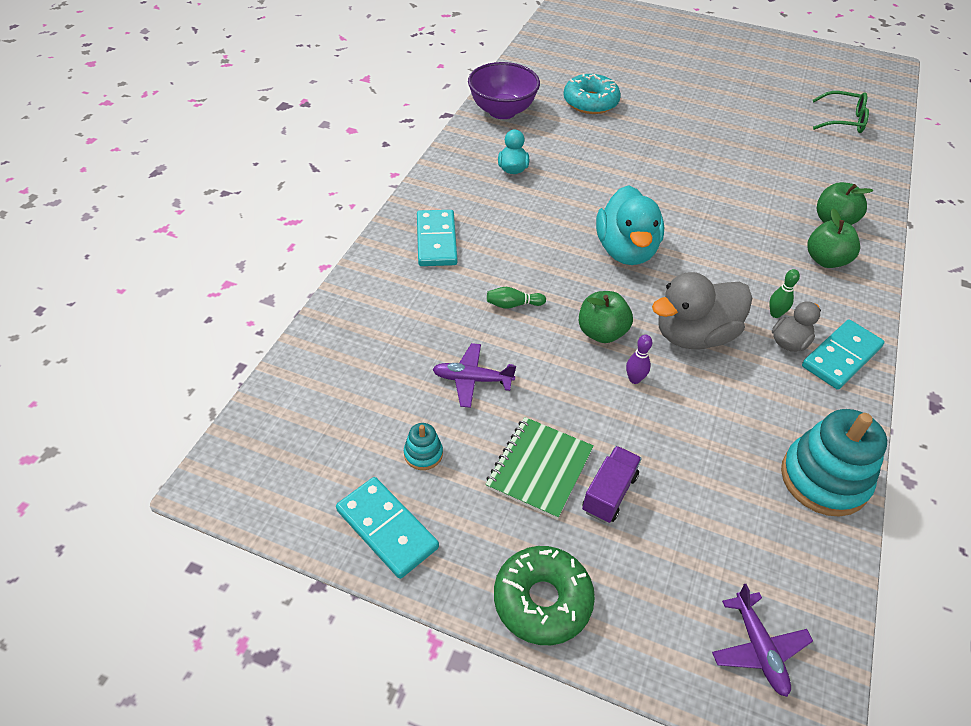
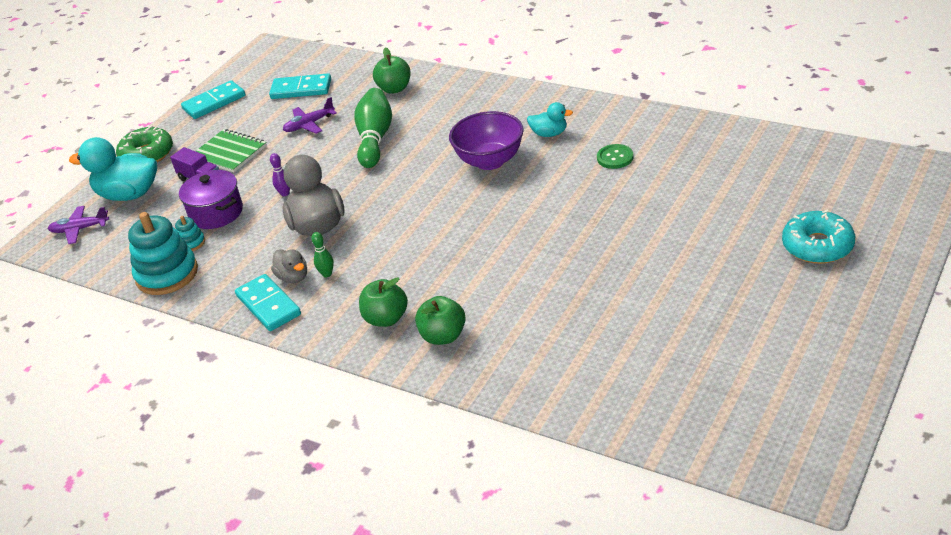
camera: 105 degrees right, 10 degrees down
turquoise stacking toy [404,423,443,470] -> turquoise stacking toy moved to [175,216,205,251]
turquoise domino [417,210,457,266] -> turquoise domino moved to [269,73,331,99]
purple plane [432,343,516,408] -> purple plane turned 135 degrees counterclockwise [283,97,337,134]
purple bowl [468,62,540,119] -> purple bowl moved to [449,111,524,170]
green bowling pin [487,287,546,309] -> green bowling pin [354,88,392,168], size x2.24
turquoise donut [563,73,621,114] -> turquoise donut moved to [782,210,855,264]
green apple [579,291,633,343] -> green apple moved to [373,48,411,94]
turquoise duck [596,185,664,265] -> turquoise duck moved to [69,137,157,201]
green glasses [813,91,869,133] -> none
none -> purple pot [179,170,243,229]
none -> green button [597,144,633,169]

